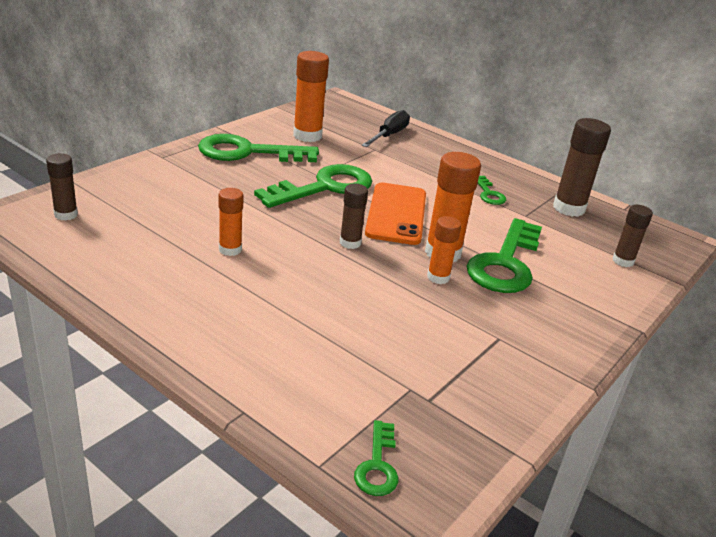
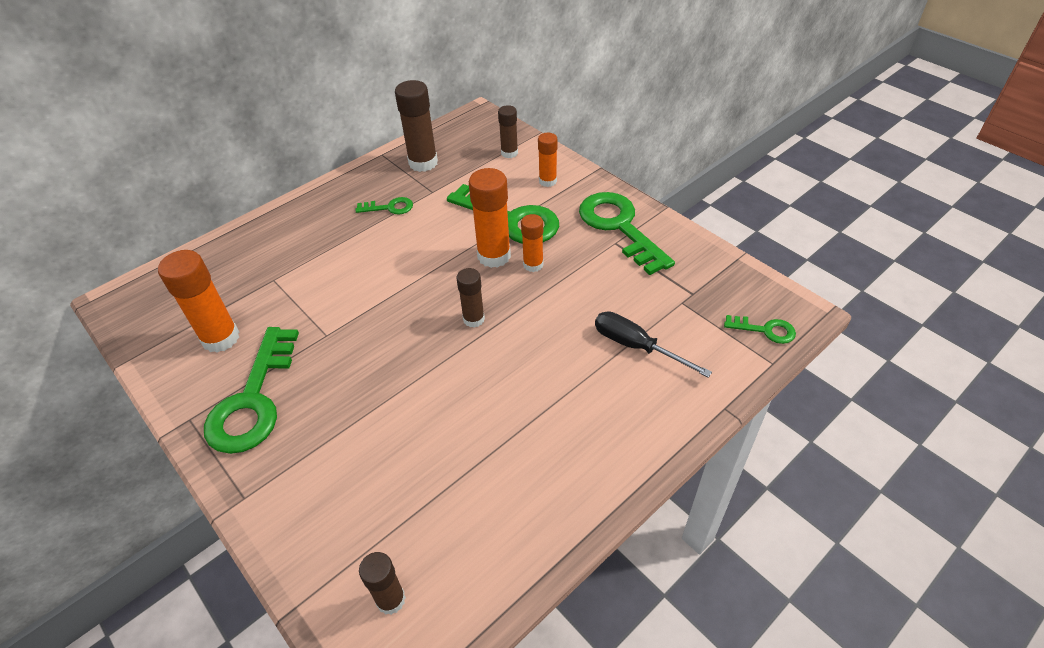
camera: 75 degrees left, 15 degrees up
orange glue stick [218,188,244,256] -> orange glue stick moved to [538,133,558,187]
green key [254,164,372,208] -> green key moved to [579,192,675,275]
black screwdriver [362,110,410,147] -> black screwdriver moved to [595,311,712,378]
orange phone [365,182,426,245] -> none

